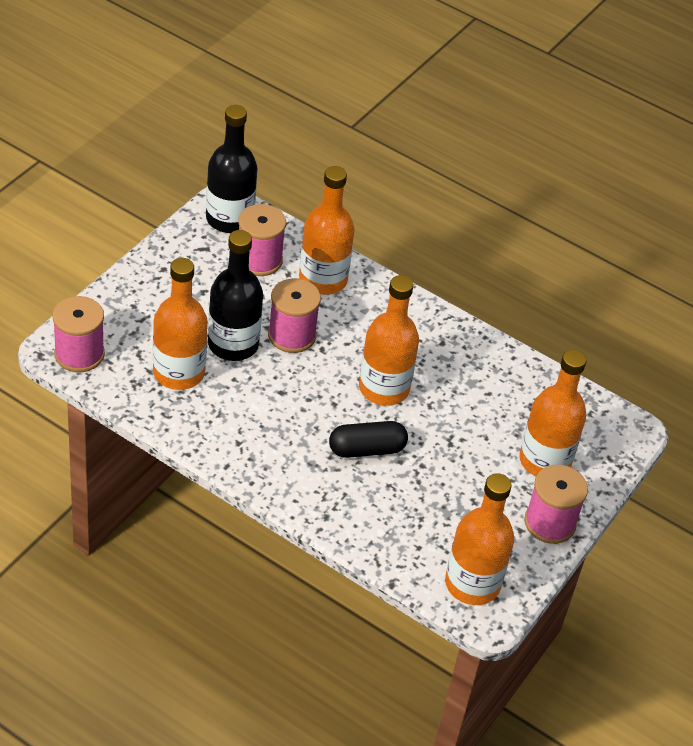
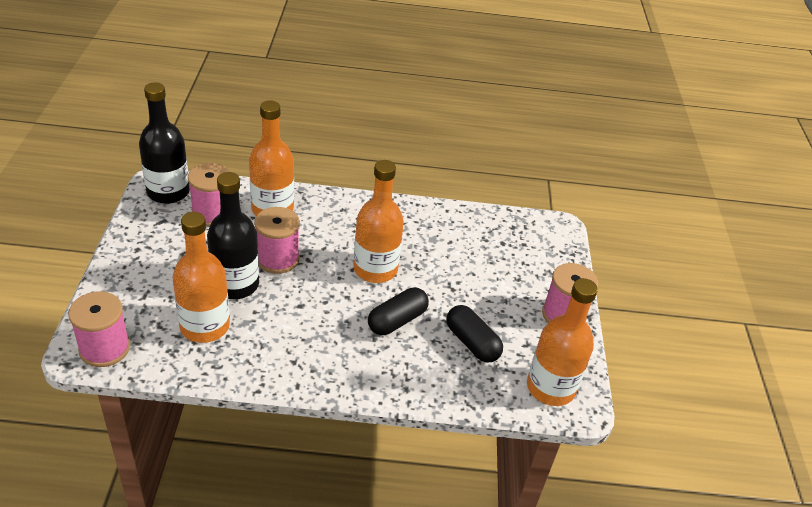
camera: 30 degrees left, 5 degrees down
orange bottle [519,349,587,476] -> none
none -> black capsule [447,305,503,363]

